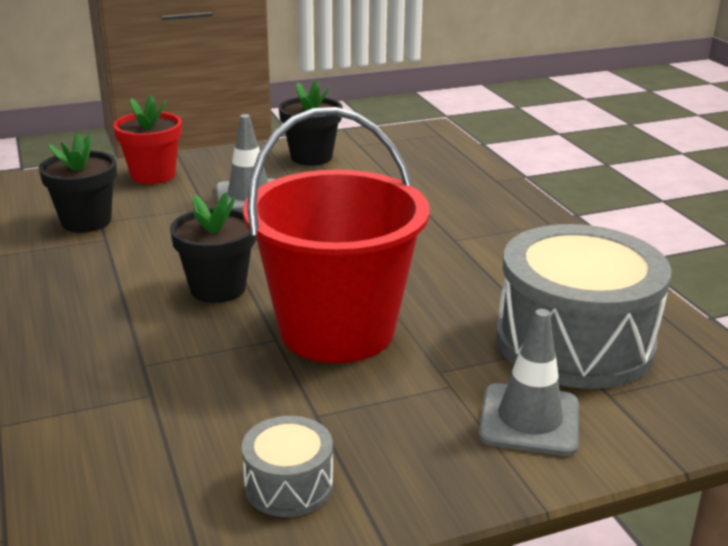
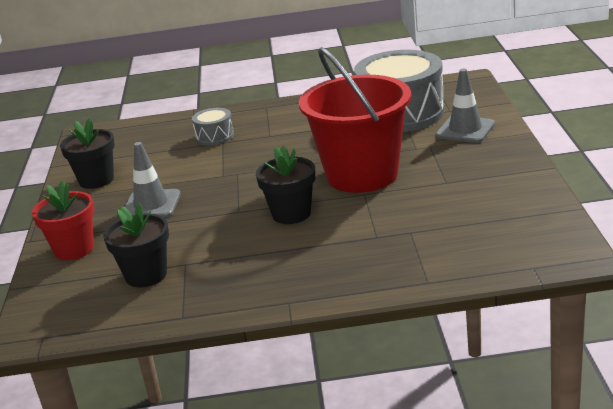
camera: 70 degrees left, 0 degrees up
grey drum [241,416,333,517] -> grey drum moved to [192,108,234,145]

